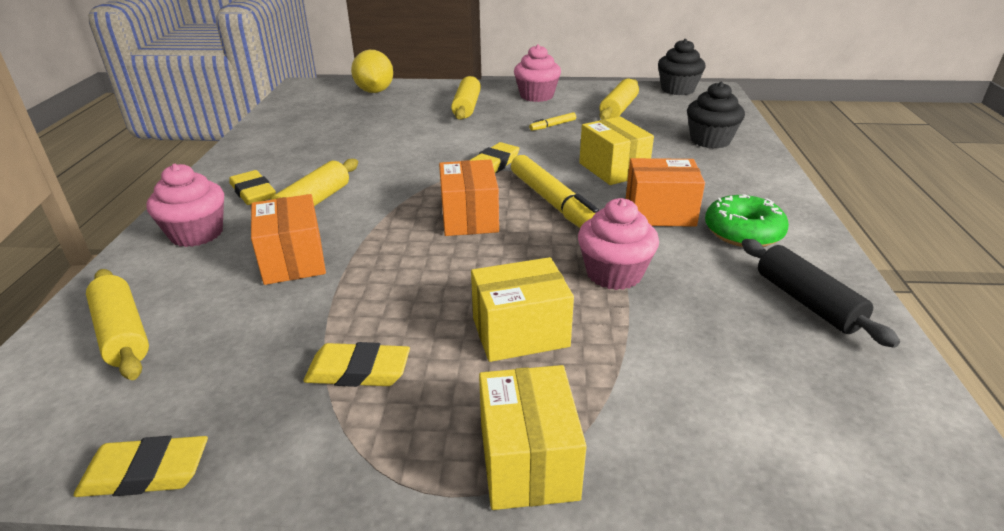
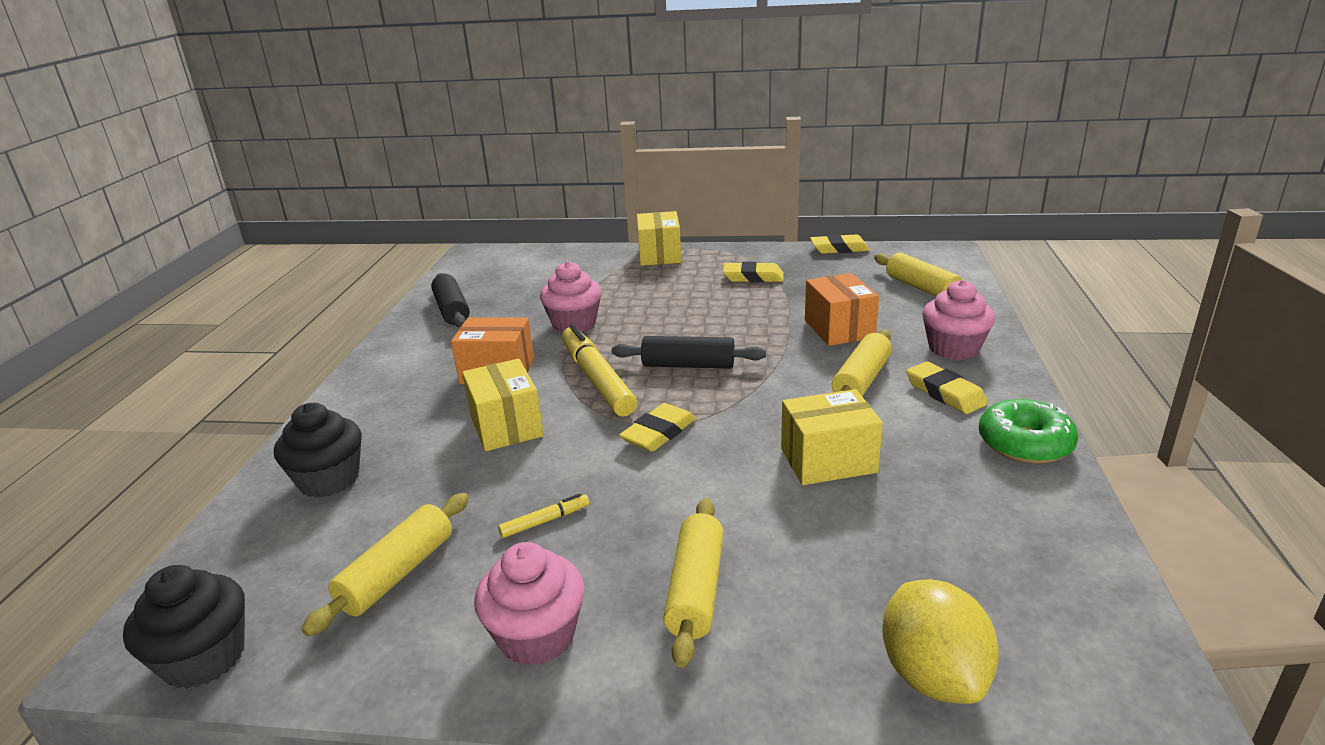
camera: 175 degrees left, 5 degrees down
orange box [439,160,499,236] -> black rolling pin [612,336,766,369]
yellow box [471,257,574,362] -> yellow box moved to [781,389,883,485]
green donut [705,194,789,247] -> green donut moved to [979,399,1078,464]

